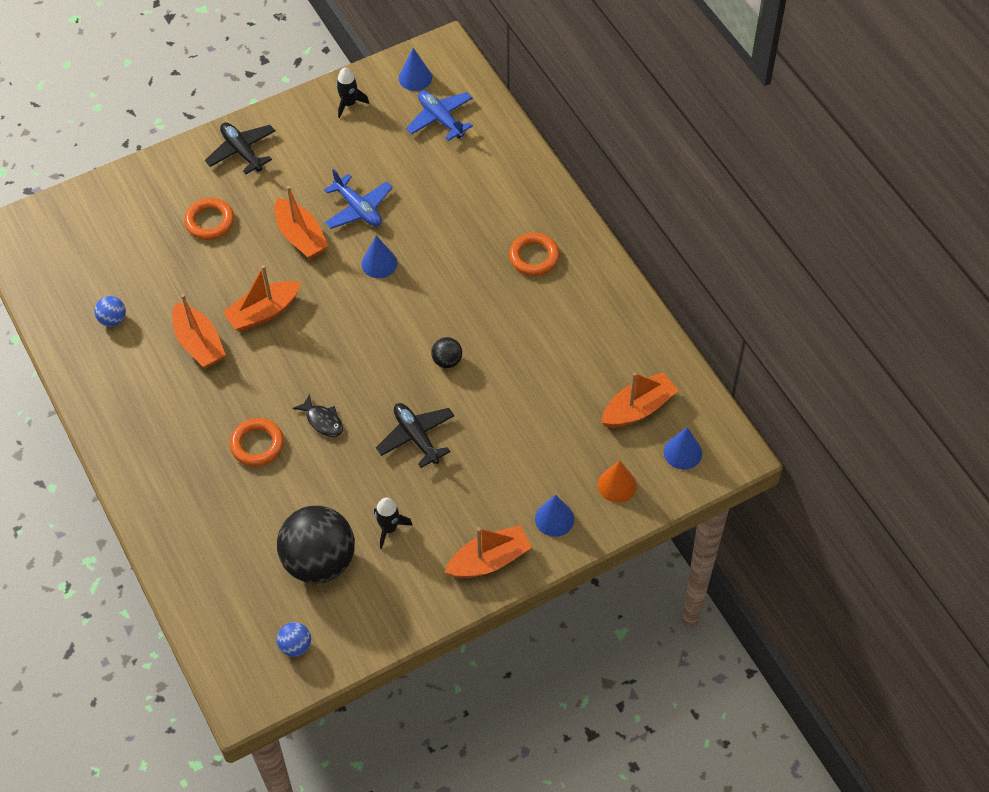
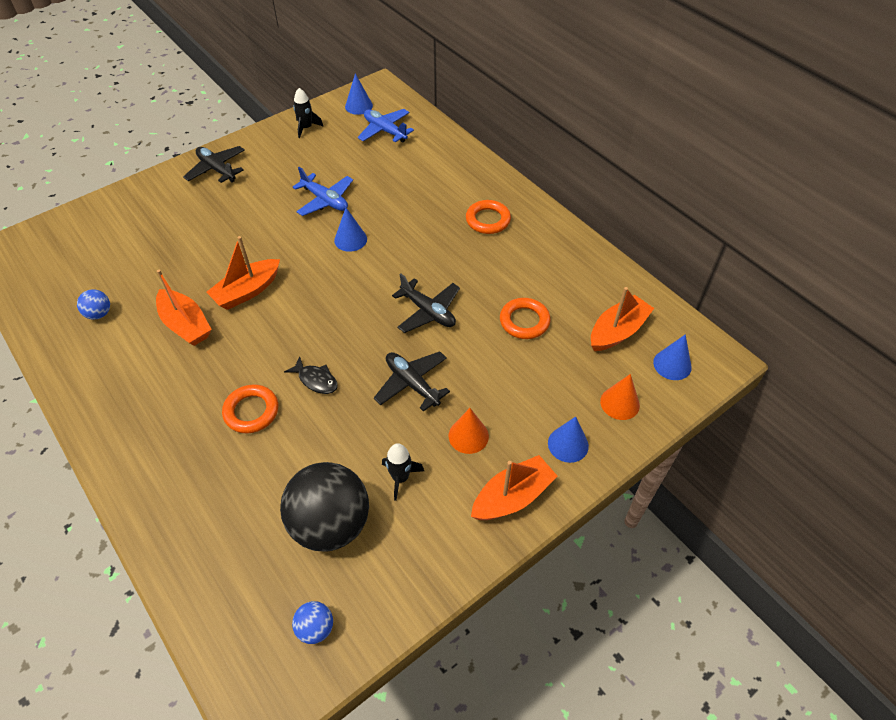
camera: 10 degrees left, 5 degrees down
orange ring [184,198,234,240] -> orange ring moved to [500,298,551,339]
orange boat [274,186,329,259] -> none
black ball [431,337,462,368] -> black plane [392,274,460,333]
none -> orange cone [448,408,489,454]

